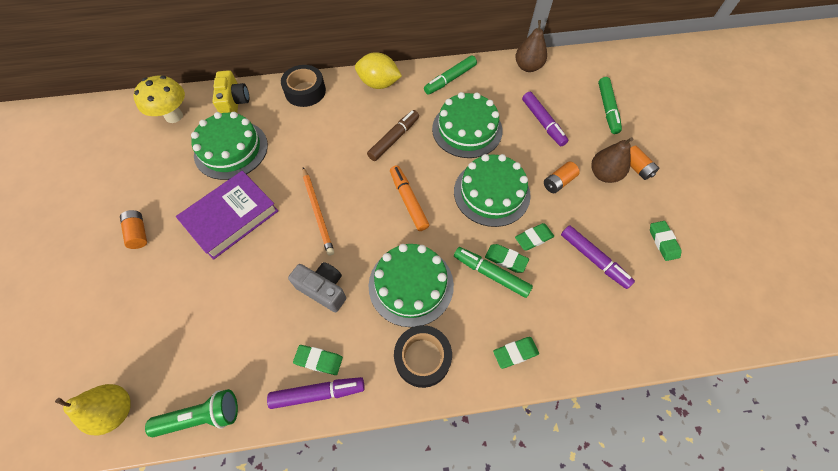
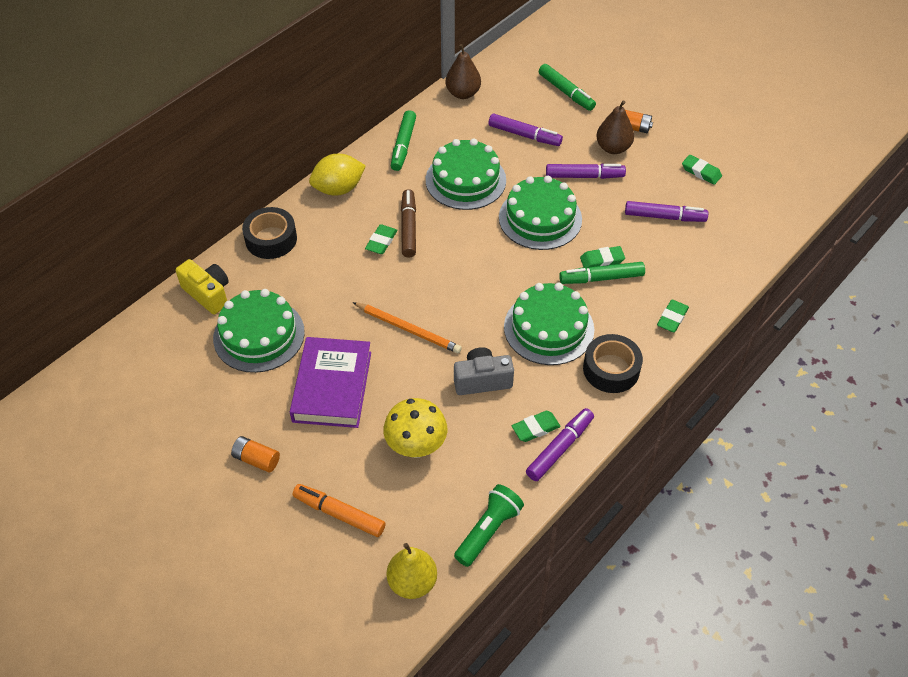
camera: 40 degrees left, 10 degrees down
yellow mushroom [133,75,185,123] -> yellow mushroom moved to [383,398,448,458]
orange marker [390,165,429,231] -> orange marker moved to [292,484,386,537]
green eraser [515,223,554,251] -> green eraser moved to [365,224,397,254]
orange battery [544,162,580,193] -> purple marker [546,164,626,179]

